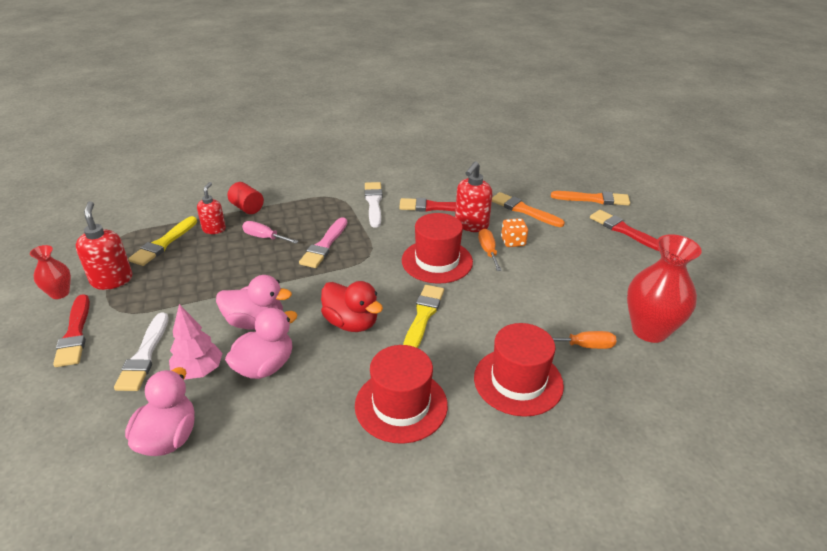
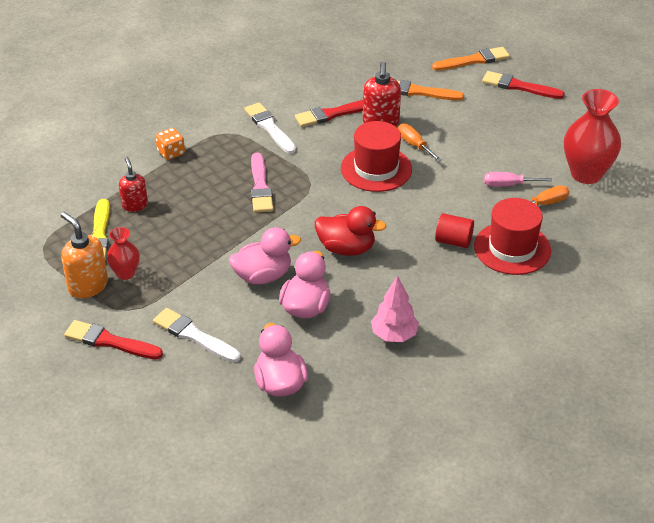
camera: 25 degrees left, 5 degrees up
red vase [30,245,71,299] -> red vase moved to [107,227,140,280]
red brush [53,294,90,367] -> red brush turned 150 degrees clockwise [64,320,163,359]
red soap dispenser [76,201,132,290] -> orange soap dispenser [61,212,108,298]
white brush [114,313,169,391] -> white brush turned 150 degrees clockwise [153,308,241,363]
pink tree [169,304,223,380] -> pink tree moved to [371,275,419,342]
red cylinder [228,182,264,214] -> red cylinder moved to [435,213,474,248]
pink screwdriver [242,221,299,244] -> pink screwdriver moved to [484,172,552,187]
red hat [355,345,448,444] -> none
yellow brush [403,285,444,348] -> none
orange dice [501,218,528,247] -> orange dice moved to [156,128,185,160]

